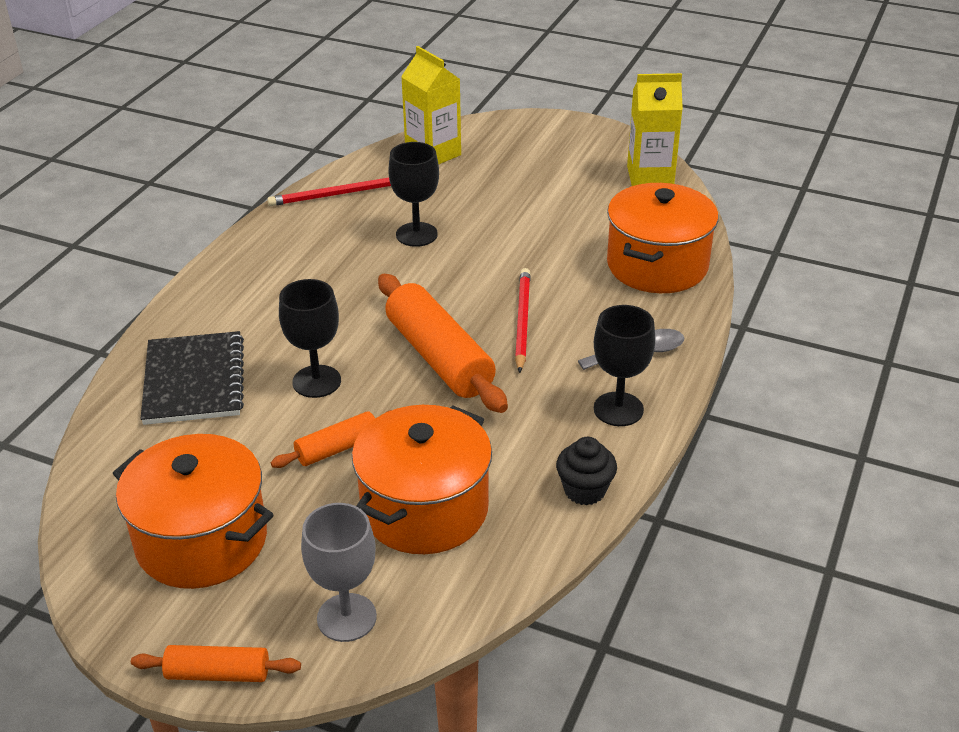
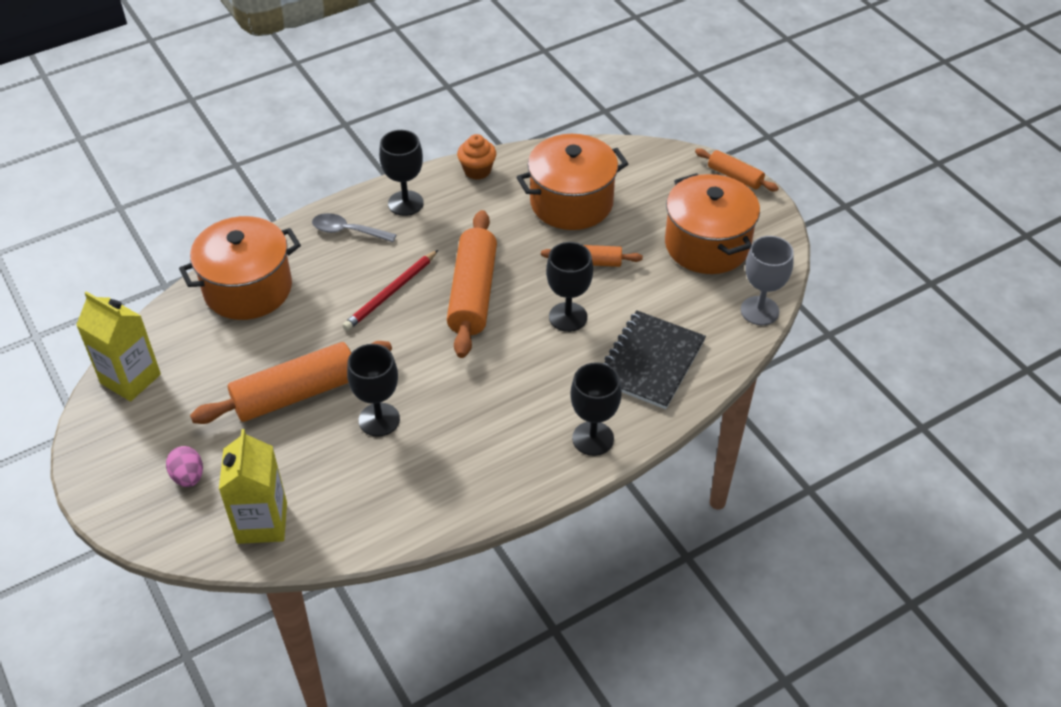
camera: 145 degrees left, 10 degrees up
red pencil [267,177,391,206] -> none
grey goblet [301,503,377,642] -> grey goblet moved to [741,236,794,325]
black cupcake [556,437,617,505] -> orange cupcake [457,134,496,180]
none -> pink egg [166,446,203,487]
none -> orange rolling pin [190,341,392,424]
none -> black goblet [570,362,622,456]

